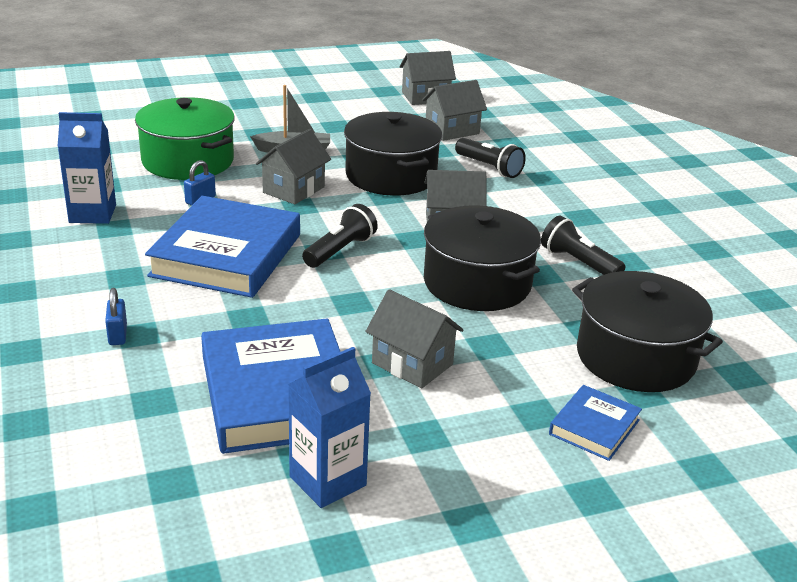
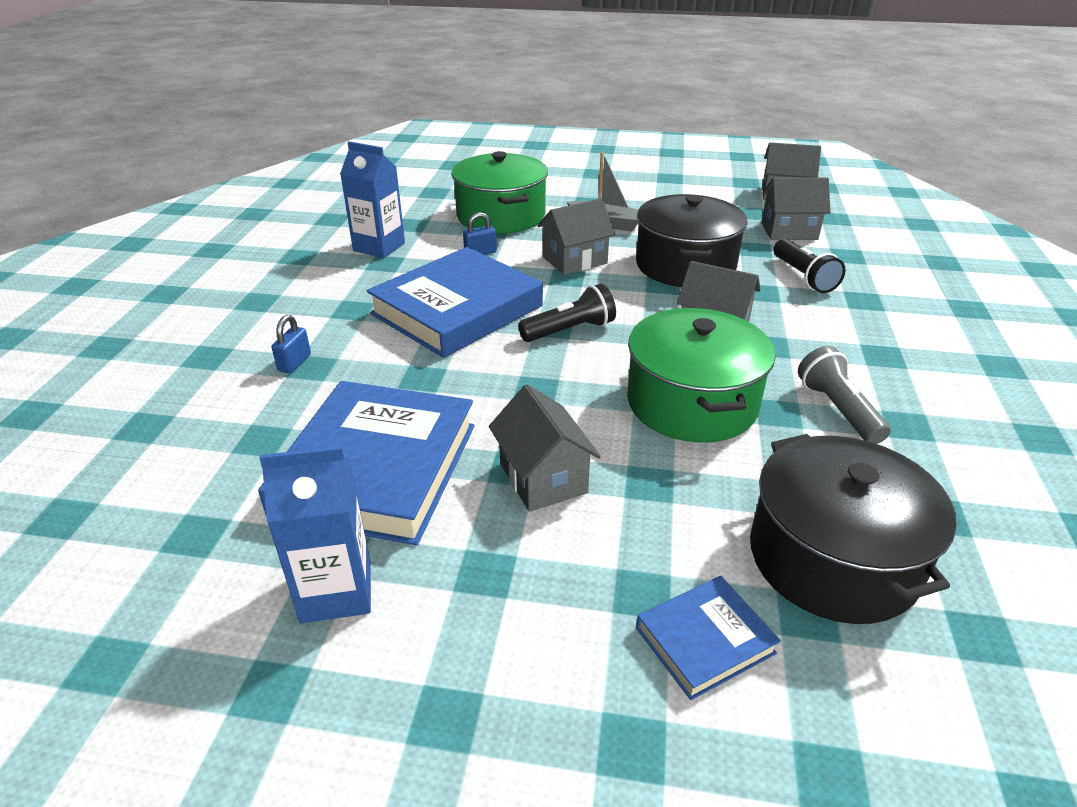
camera: 30 degrees right, 5 degrees up
black pot [424,205,541,311] -> green pot [627,308,775,443]
black flashlight [541,216,625,275] -> grey flashlight [798,346,891,444]

